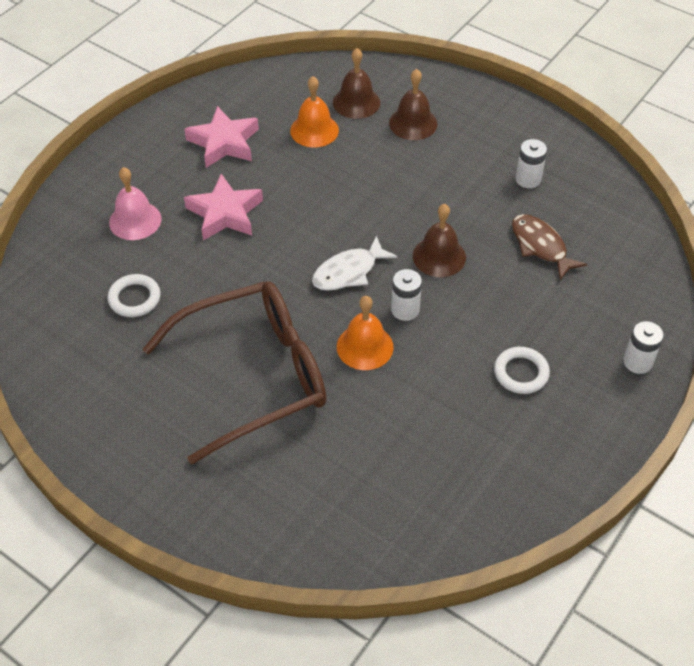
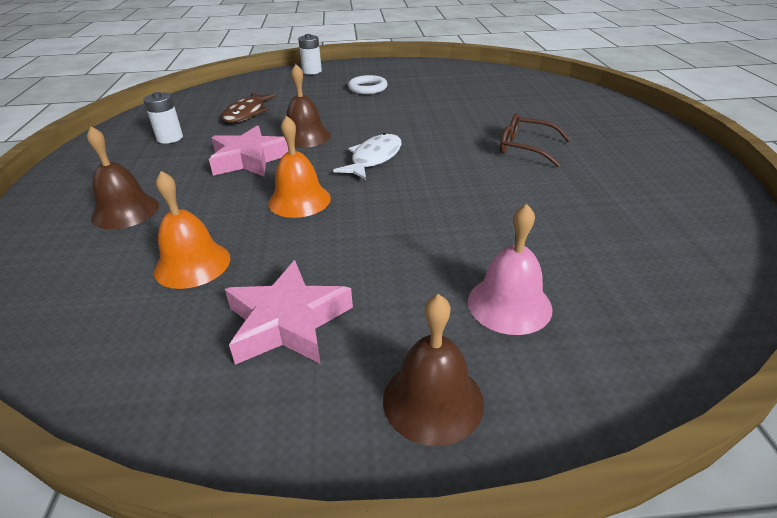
camera: 130 degrees left, 15 degrees down
white ring [107,274,161,317] -> none
brown glasses [143,281,326,464] -> brown glasses [500,114,571,167], size x0.45
pink star [184,174,263,240] -> pink star moved to [209,125,289,176]
white fish [312,236,397,291] -> white fish turned 75 degrees counterclockwise [333,133,402,180]
brown bell [333,48,380,119] -> brown bell moved to [383,294,484,446]
orange bell [337,296,394,370] -> orange bell moved to [268,115,331,218]
white battery [391,269,422,321] -> none

